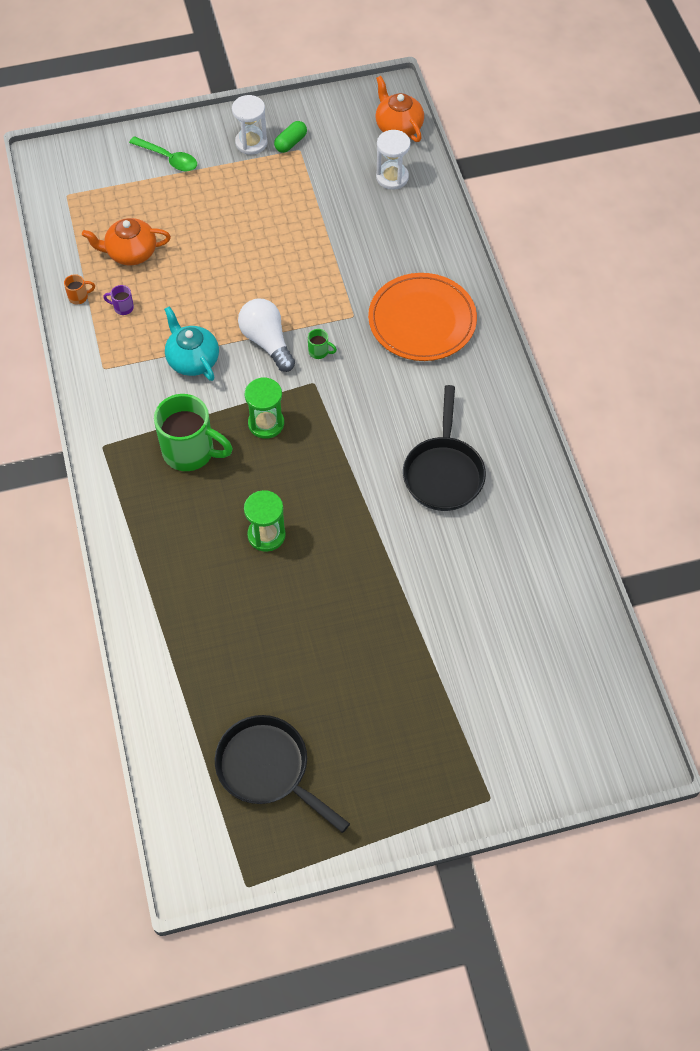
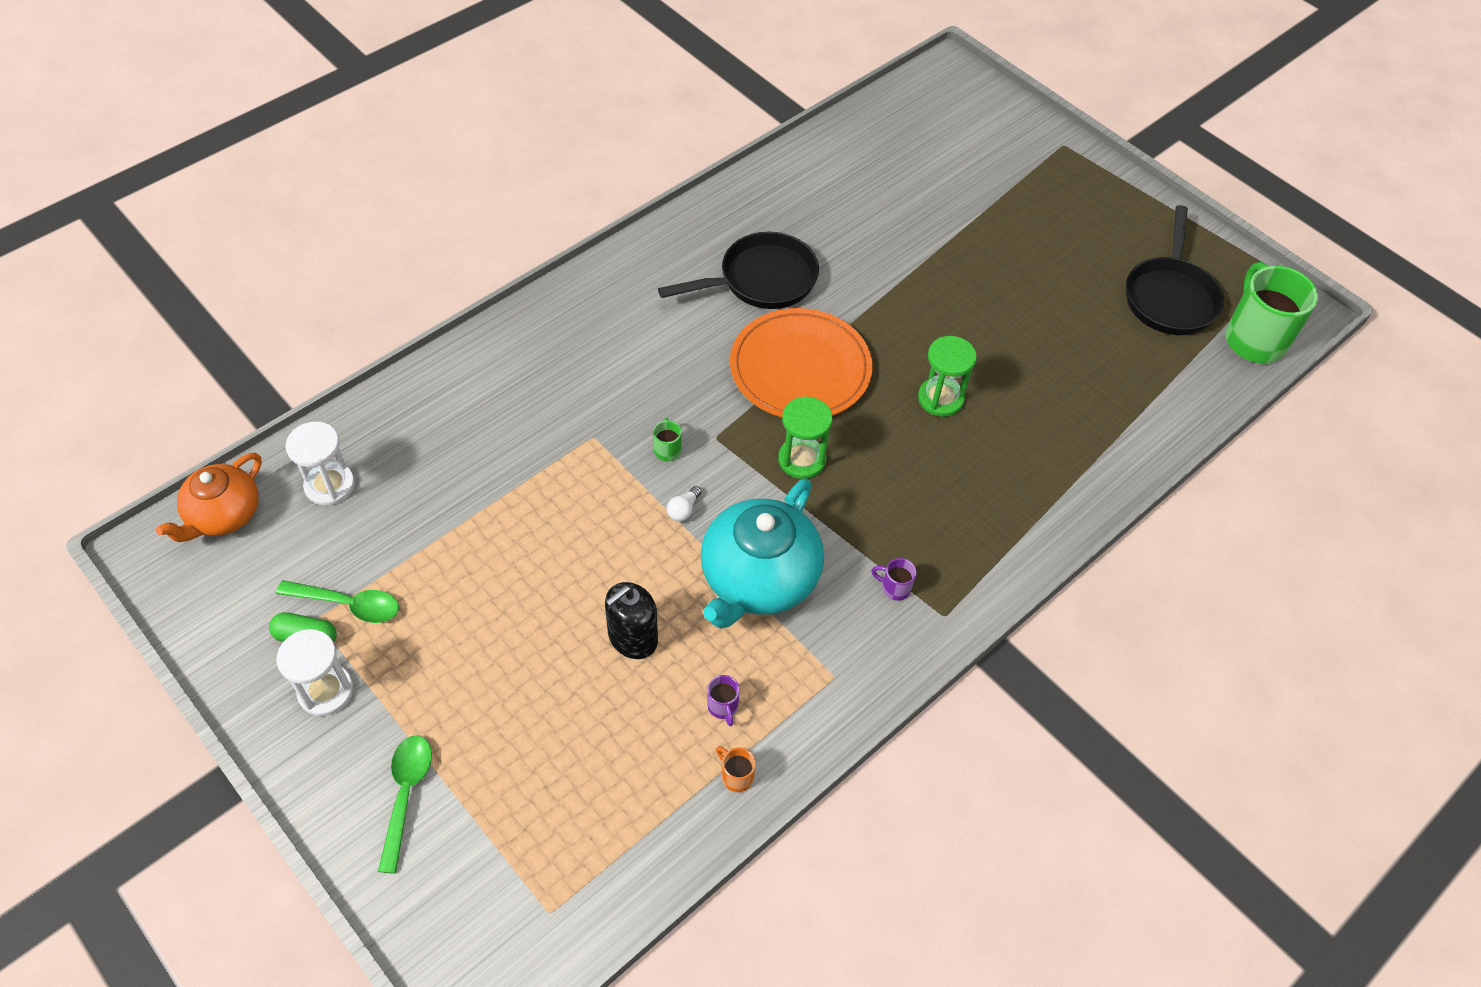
camera: 120 degrees left, 5 degrees down
orange teapot [82,218,171,265] -> none
green mug [154,394,233,471] -> green mug moved to [1225,262,1318,363]
turquoise teapot [164,306,219,381] -> turquoise teapot [701,478,824,628], size x1.56
white light bulb [238,298,295,372] -> white light bulb [667,486,701,522], size x0.42
orange plate [368,273,477,361] -> orange plate moved to [730,308,872,417]
none -> green spoon [276,580,399,623]
none -> black soap dispenser [605,582,658,659]
none -> purple mug [871,558,916,601]

